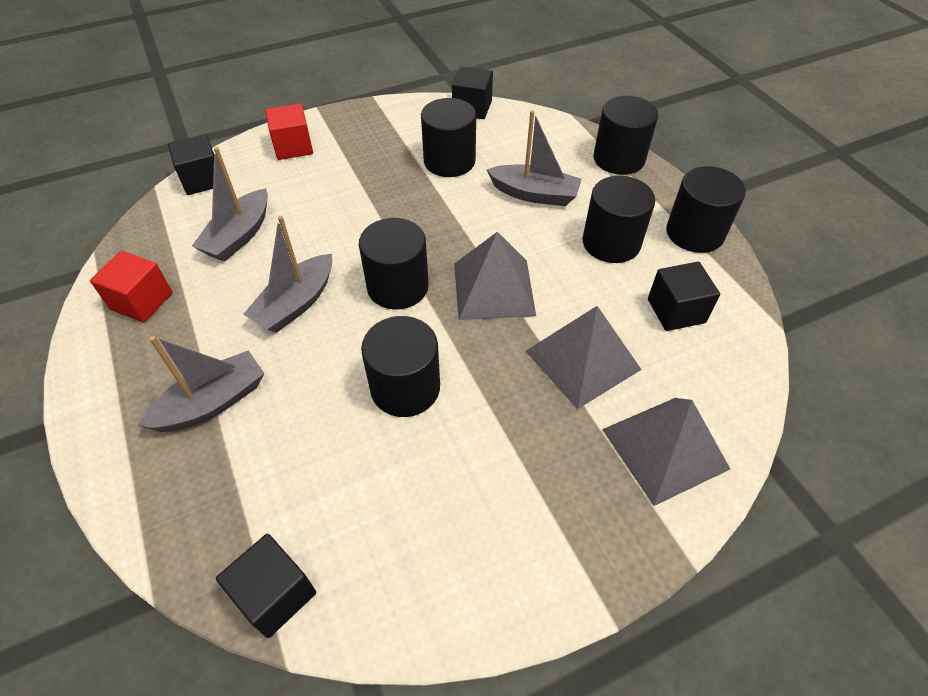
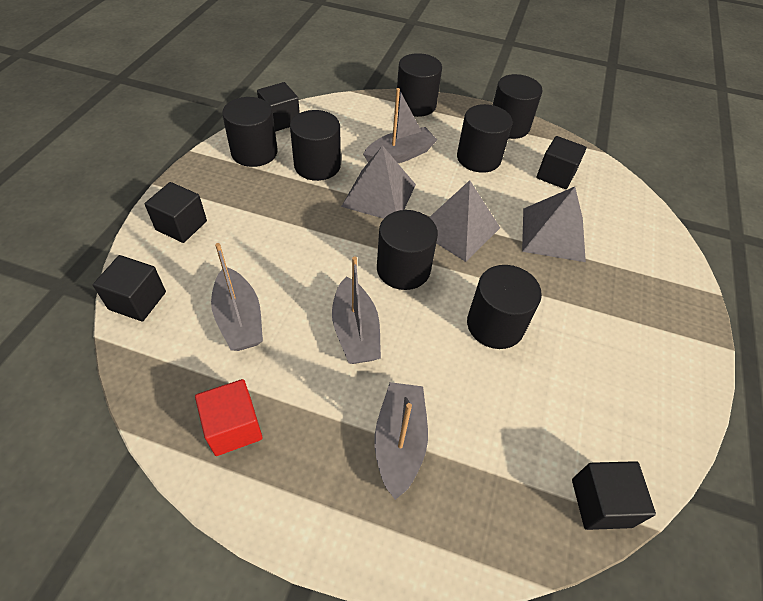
camera: 50 degrees left, 0 degrees up
red cube [265,104,313,160] -> black cube [145,182,207,243]
grey pyramid [602,398,730,506] -> grey pyramid moved to [341,145,416,219]
none -> black cylinder [222,97,278,167]

